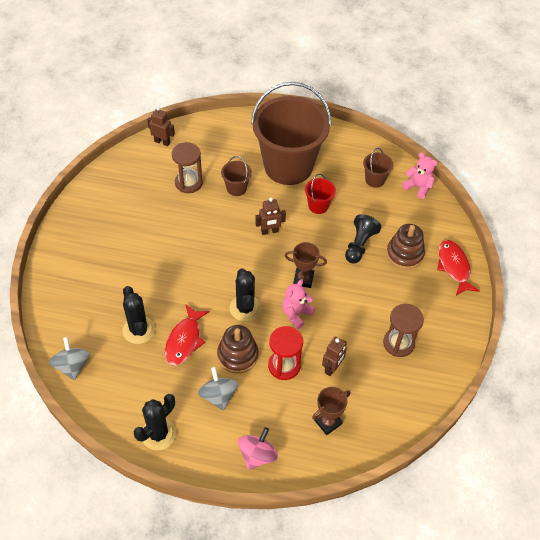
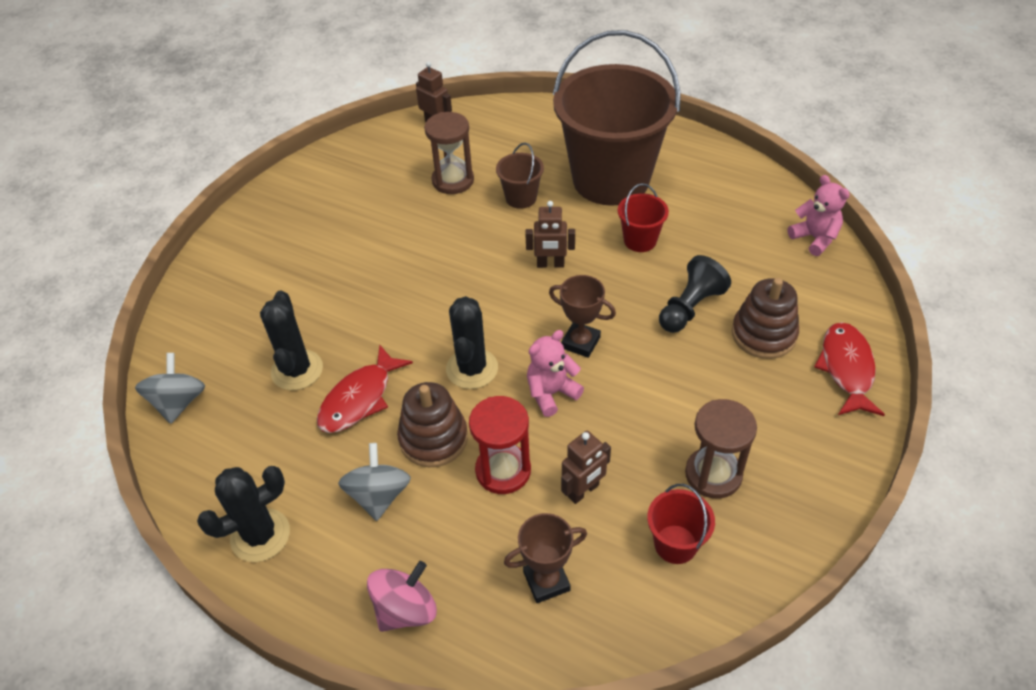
camera: 20 degrees right, 5 degrees down
brown bucket [363,148,394,188] -> none
none -> red bucket [647,484,715,564]

